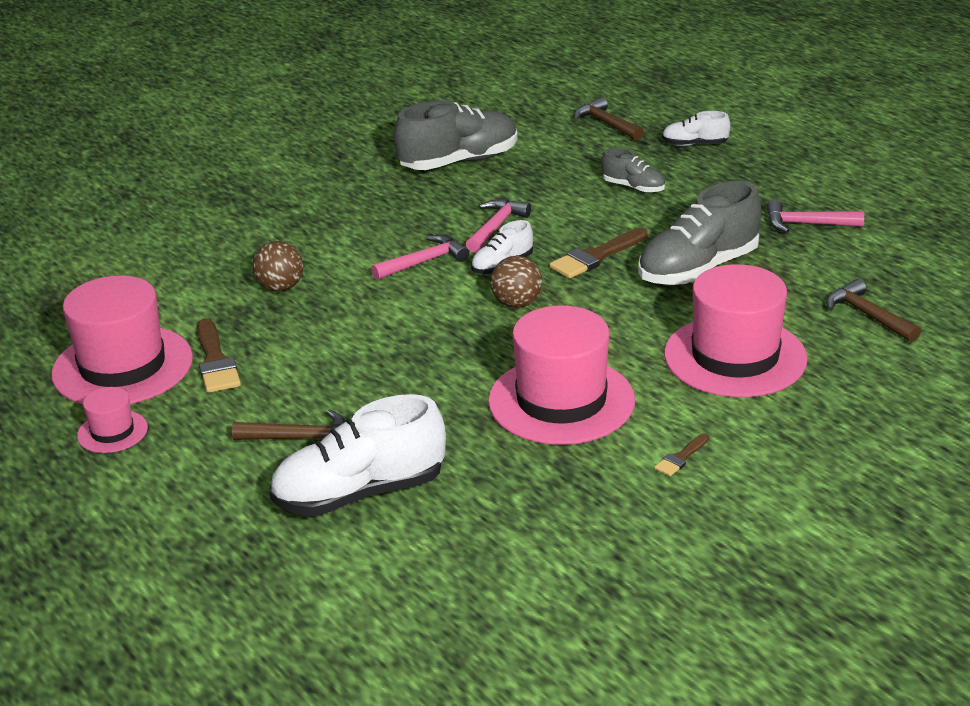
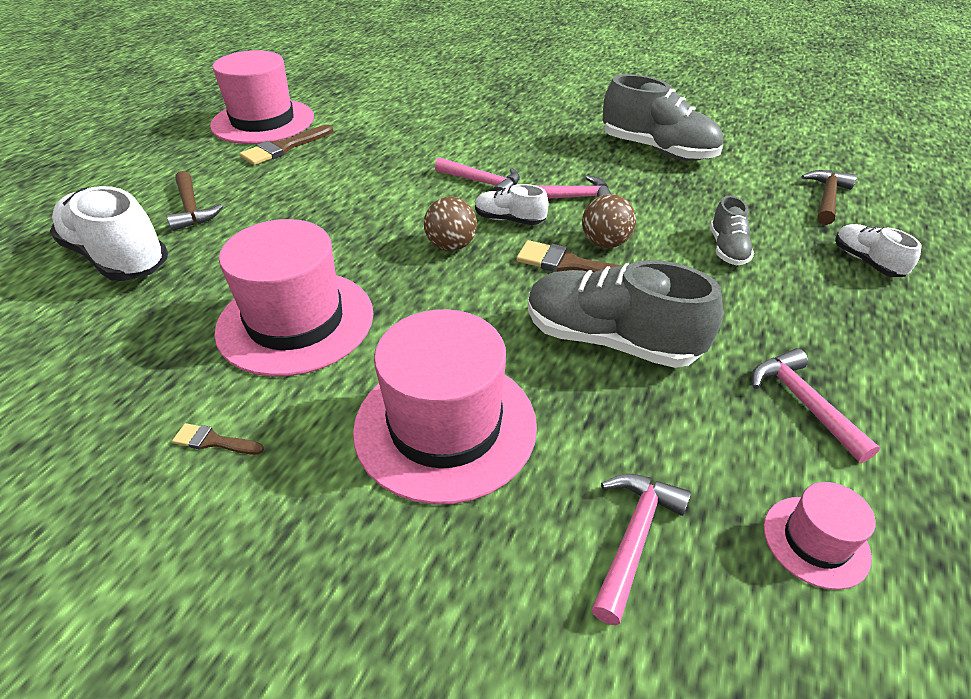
camera: 60 degrees right, 10 degrees up
pink hat [77,387,148,453] -> pink hat moved to [764,482,876,590]
brown ball [252,241,303,292] -> brown ball moved to [582,194,636,248]
brown hammer [826,279,921,342] -> pink hammer [591,474,691,625]

